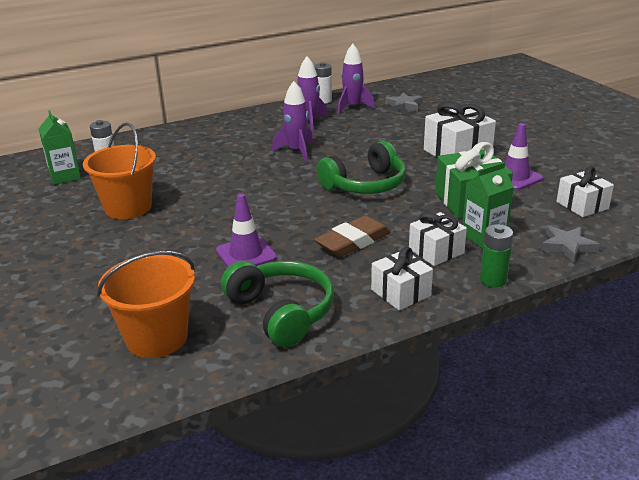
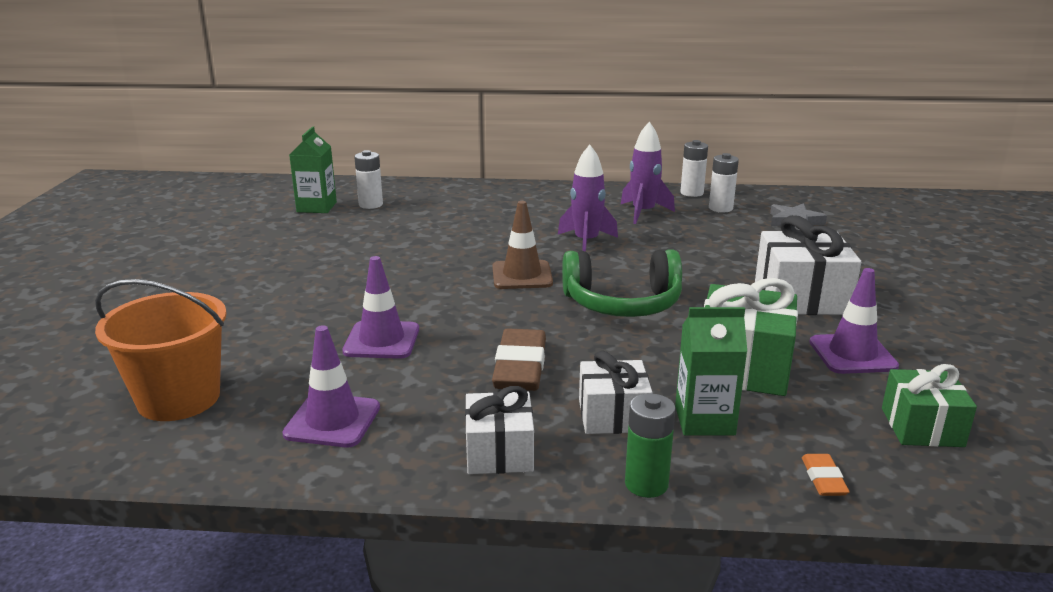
camera: 30 degrees right, 5 degrees down
orange bucket [83,122,156,219] -> none
green headphones [221,261,334,347] -> purple traffic cone [282,325,380,447]
brown eraser [314,215,391,257] -> brown eraser turned 75 degrees counterclockwise [492,328,546,391]
purple rocket [338,44,375,114] -> white battery [709,153,739,212]
grey star [541,226,600,262] -> orange eraser [802,454,849,496]
white gift [556,166,614,217] -> green gift [882,364,977,447]
none -> brown traffic cone [492,201,553,289]

